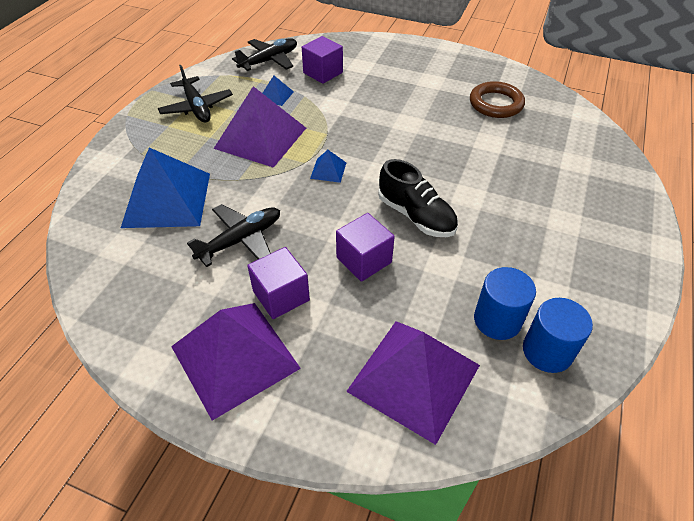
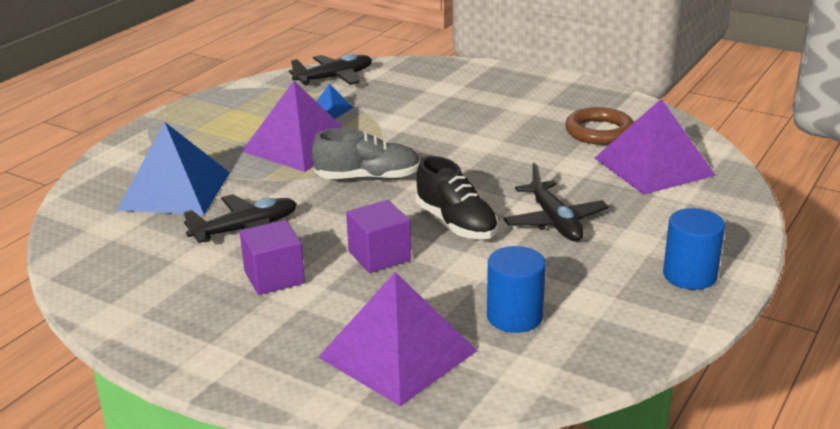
camera: 10 degrees right, 20 degrees down
black plane [158,65,233,123] -> black plane moved to [503,163,609,241]
purple pyramid [171,303,301,421] -> purple pyramid moved to [595,99,716,195]
purple cube [302,36,343,84] -> none
blue pyramid [310,150,346,183] -> grey shoe [312,128,420,180]
blue cylinder [523,298,593,373] -> blue cylinder moved to [663,208,725,290]

